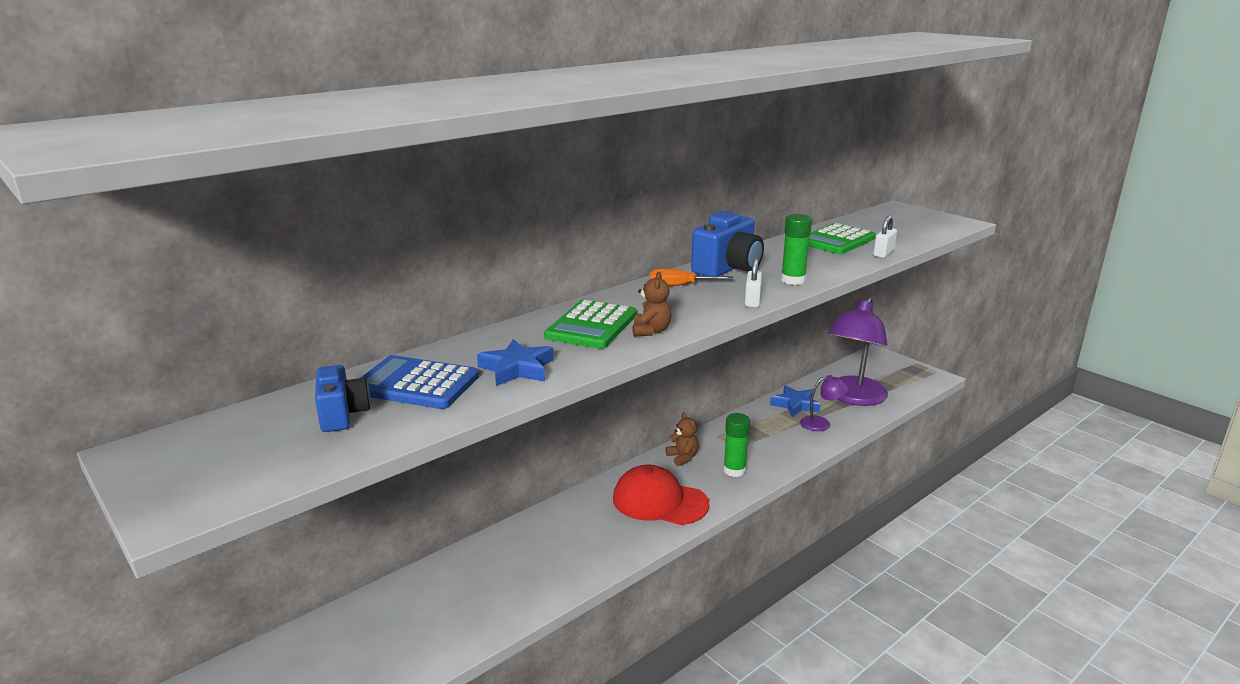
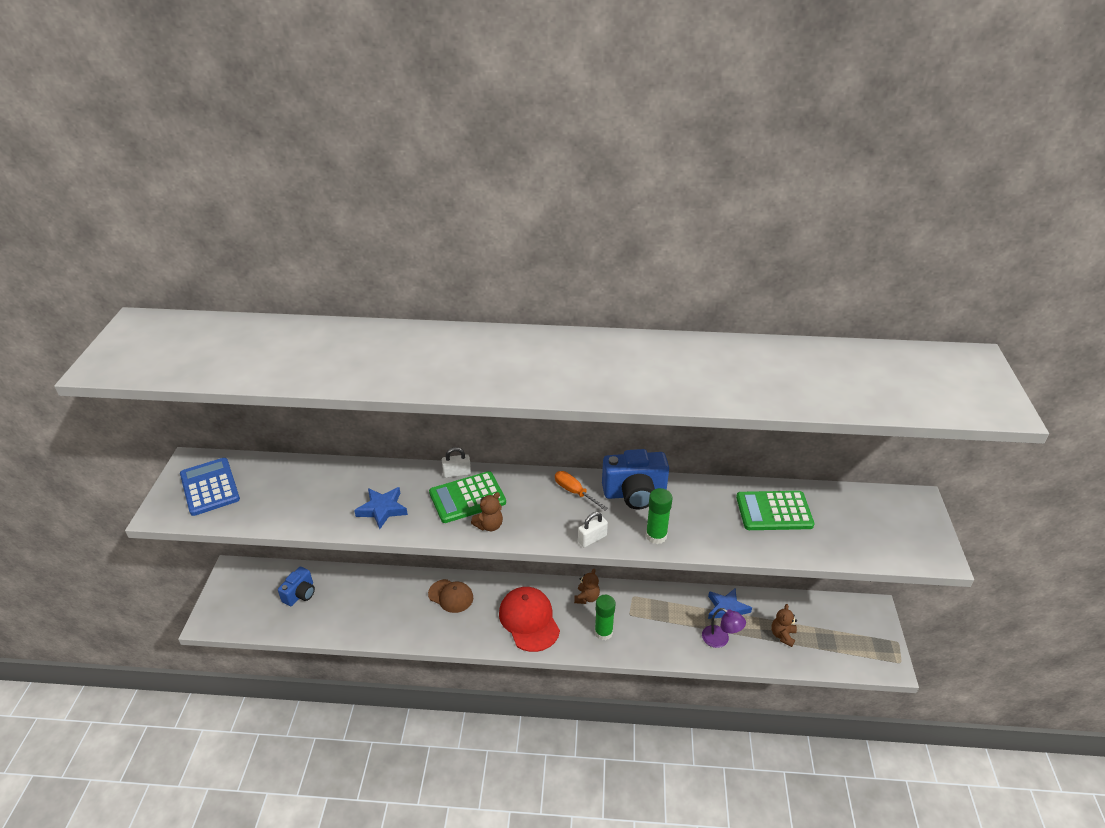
camera: 45 degrees right, 15 degrees up
blue camera [315,365,370,432] -> blue camera moved to [278,567,315,606]
blue calculator [361,355,479,409] -> blue calculator moved to [180,458,240,516]
purple lamp [828,297,888,406] -> brown teddy bear [772,604,797,647]
white padlock [873,215,897,258] -> white padlock moved to [442,447,471,478]
none -> brown cap [428,579,473,613]

